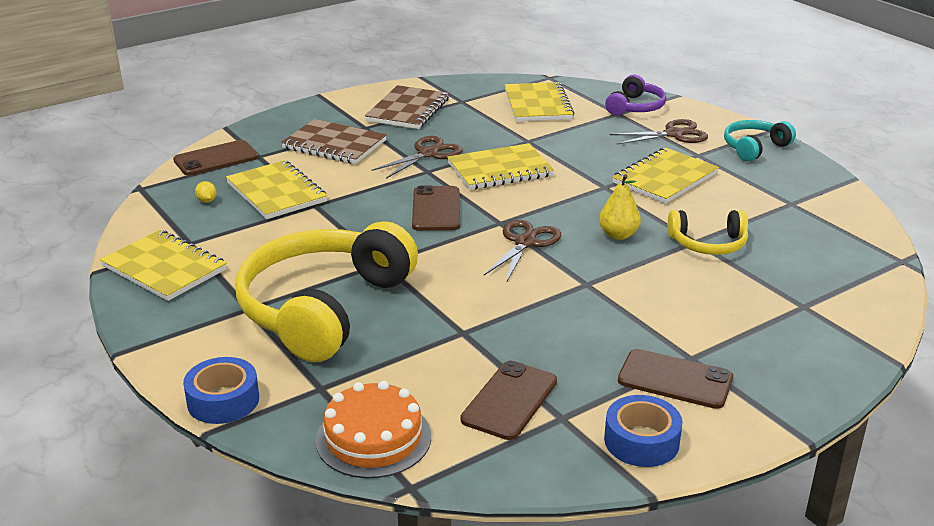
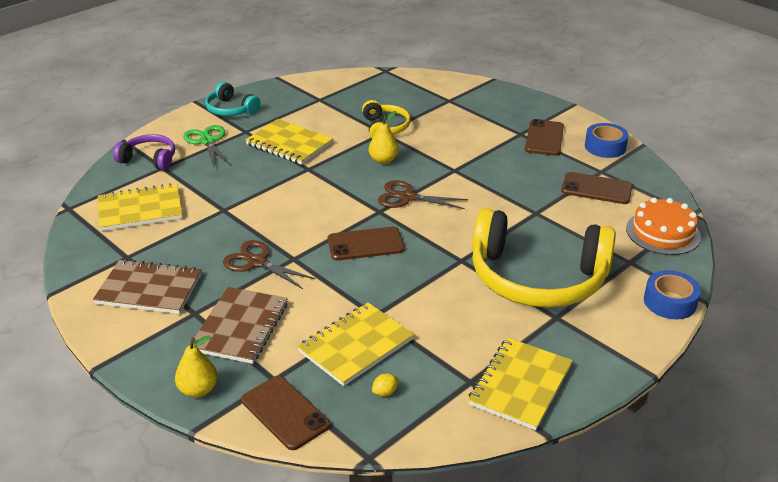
camera: 100 degrees left, 5 degrees up
yellow notebook [447,143,554,190] -> none
brown scissors [610,119,708,145] -> green scissors [183,125,231,167]
none -> yellow pear [175,336,218,398]

